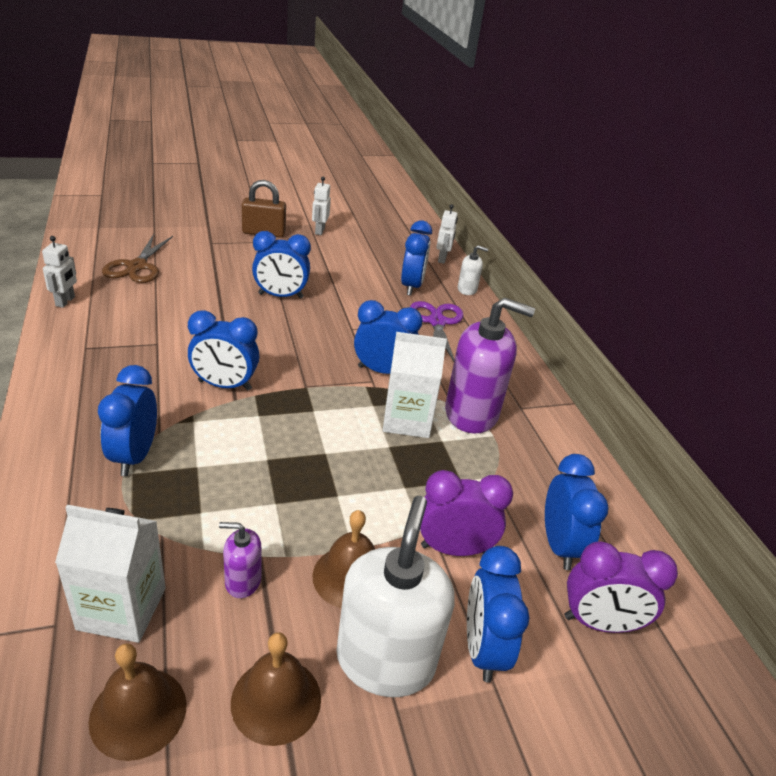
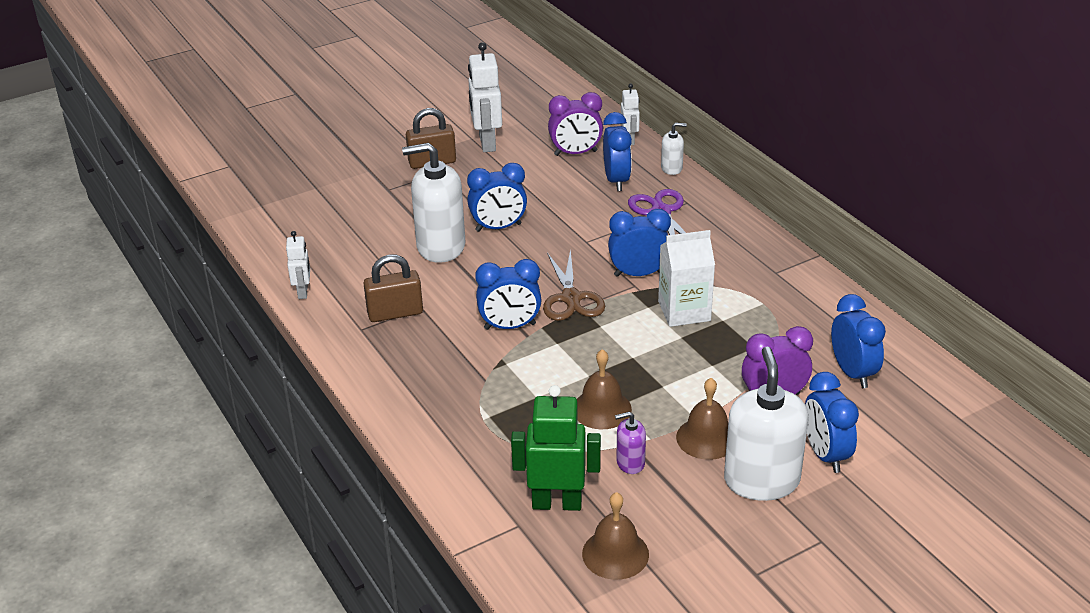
camera: 10 degrees left, 0 degrees up
white carton [55,505,166,643] -> green robot [511,385,601,511]
blue clock [98,365,157,476] -> none
brown scissors [102,234,173,283] -> brown scissors moved to [543,249,605,321]
brown bell [231,632,321,746] -> brown bell moved to [577,349,632,429]
white robot [312,176,331,235] -> white robot [468,42,502,152], size x1.74
purple soap dispenser [445,297,535,434] -> none
purple clock [565,541,678,633] -> purple clock moved to [548,92,603,156]
none -> brown padlock [363,255,423,322]
none -> white soap dispenser [402,143,465,263]

